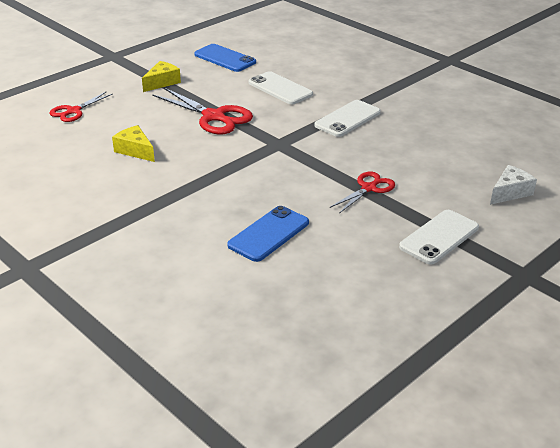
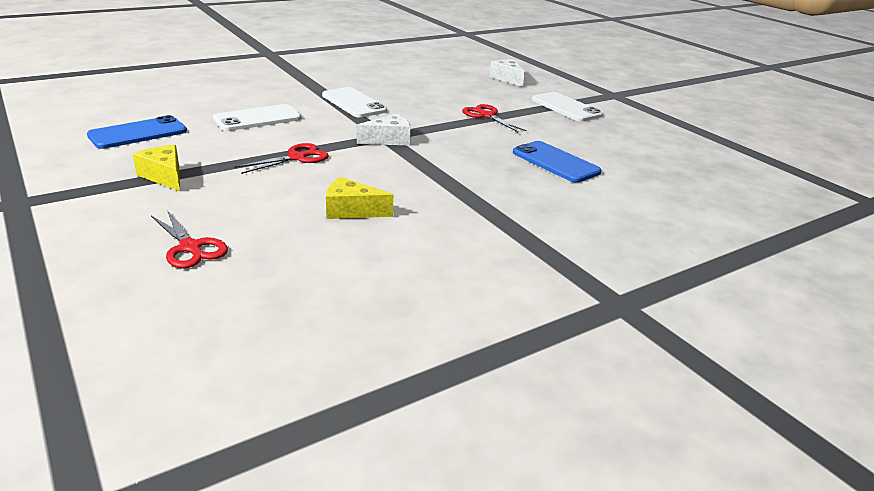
camera: 80 degrees left, 5 degrees down
yellow cheese [112,125,155,162] -> yellow cheese turned 45 degrees clockwise [326,177,394,219]
red scissors [152,88,253,135] -> red scissors [235,143,329,174], size x0.61
none -> white cheese [357,114,411,145]

